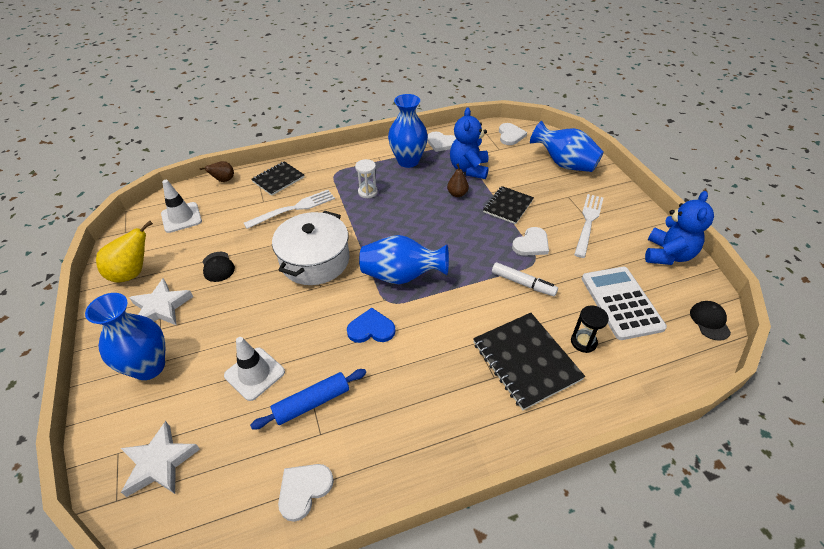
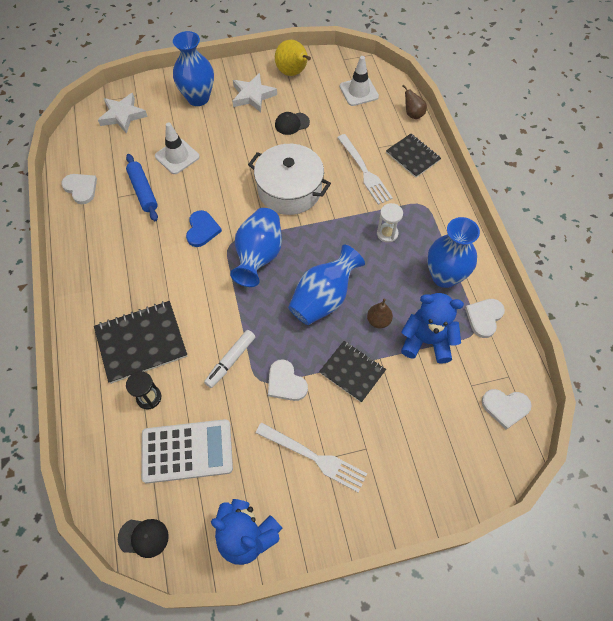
camera: 95 degrees right, 15 degrees up
blue vase [530,121,604,172] -> blue vase moved to [288,245,365,325]

